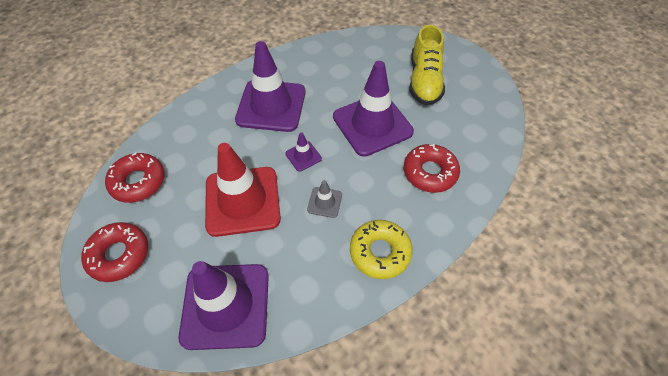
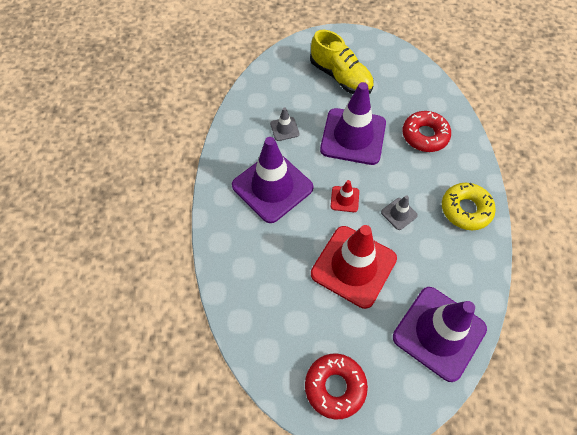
camera: 50 degrees left, 5 degrees up
red donut [105,153,165,203] -> none
purple traffic cone [285,132,322,172] -> red traffic cone [331,180,359,212]
none -> grey traffic cone [270,107,300,141]

